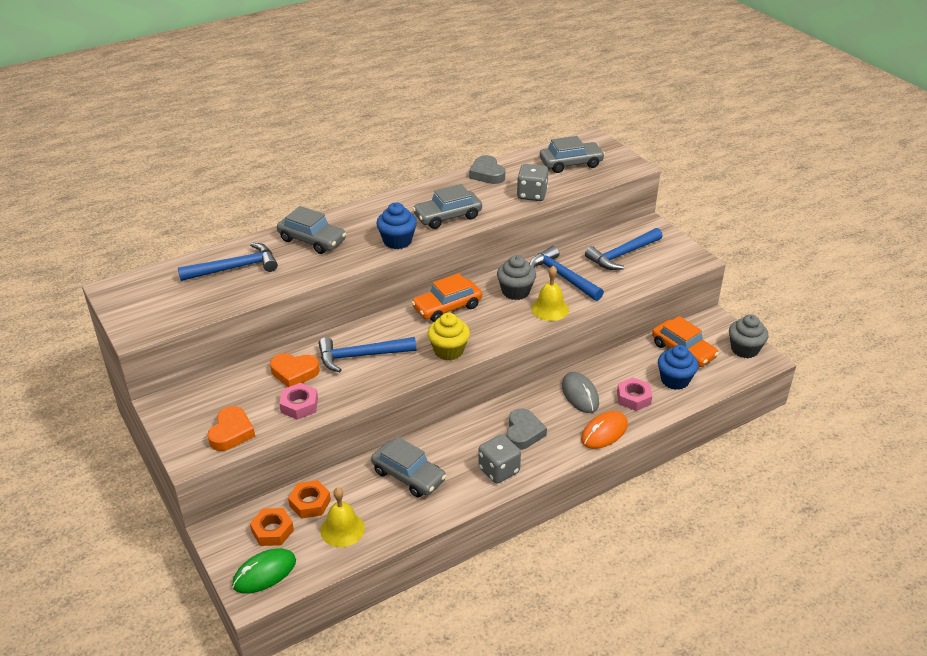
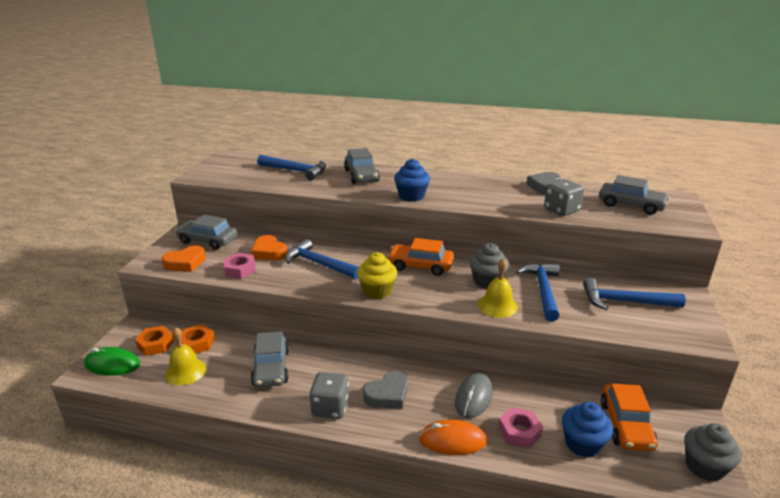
camera: 45 degrees right, 10 degrees down
grey car [412,184,482,229] -> grey car moved to [175,215,238,250]

